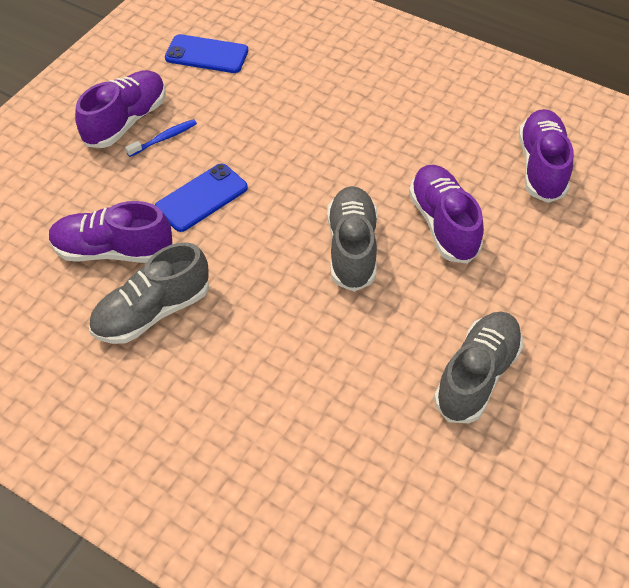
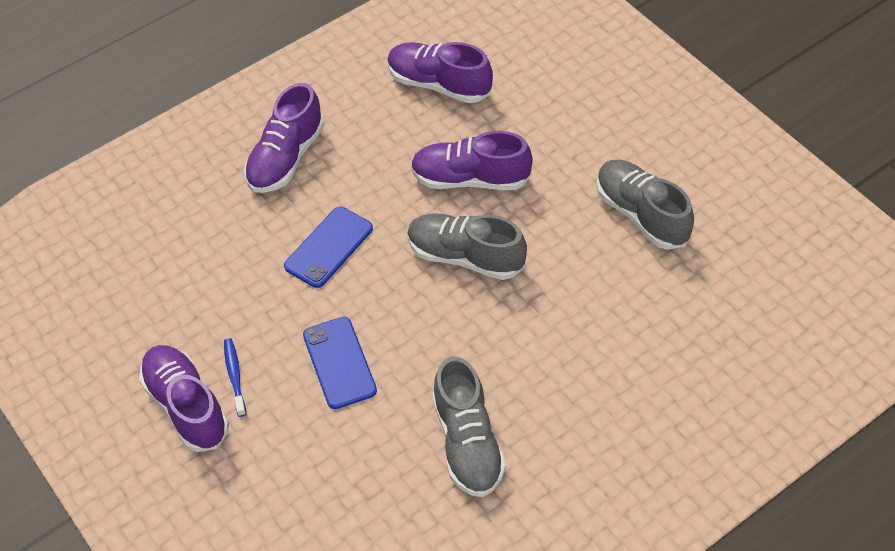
camera: 65 degrees left, 0 degrees up
purple shoe [48,201,173,263] -> purple shoe moved to [244,83,324,193]
blue phone [165,34,248,73] -> blue phone moved to [284,207,373,288]

